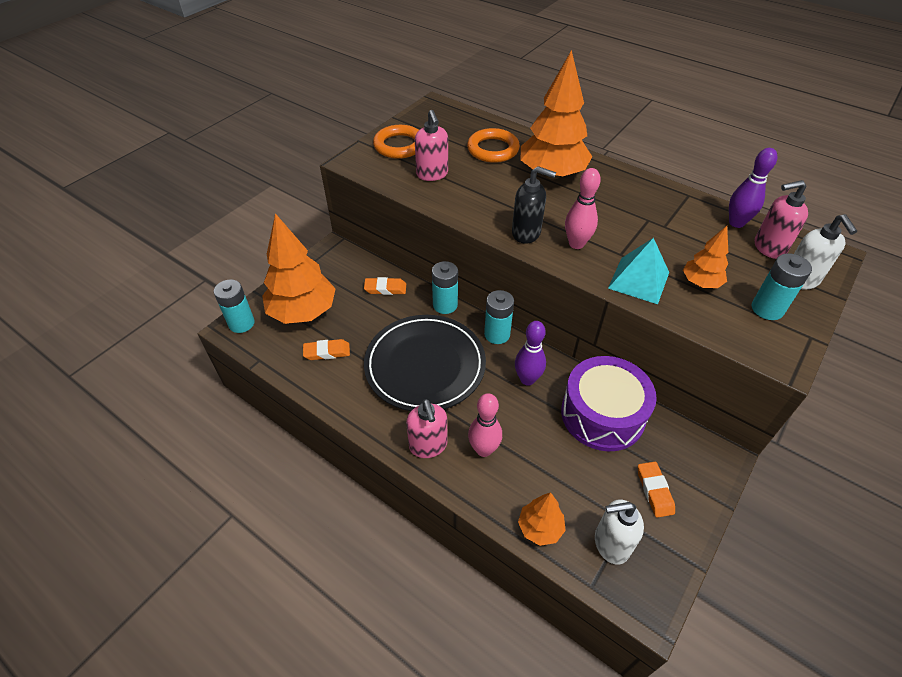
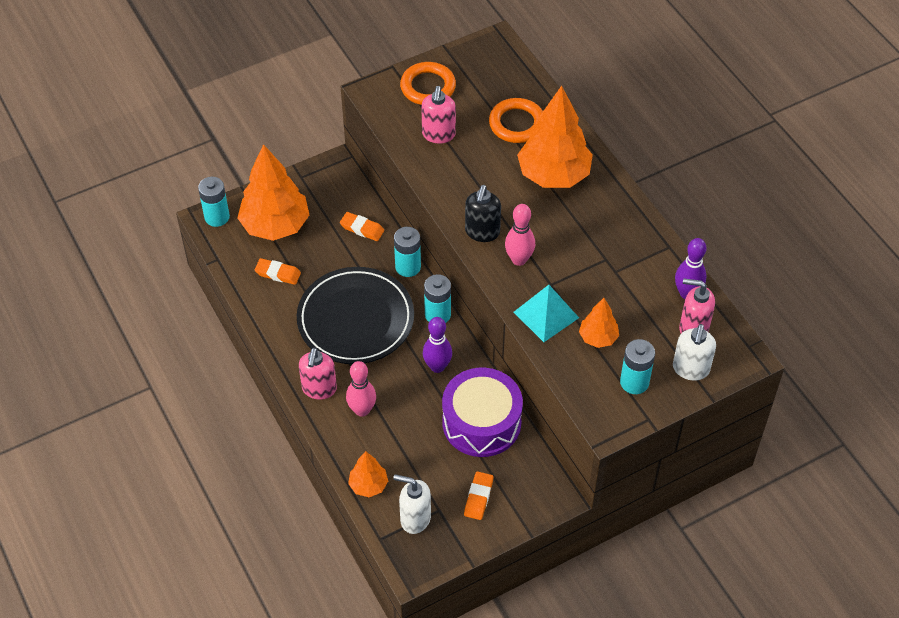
camera: 25 degrees right, 5 degrees up
black soap dispenser [512,166,556,244] -> black soap dispenser turned 60 degrees clockwise [465,185,501,242]

